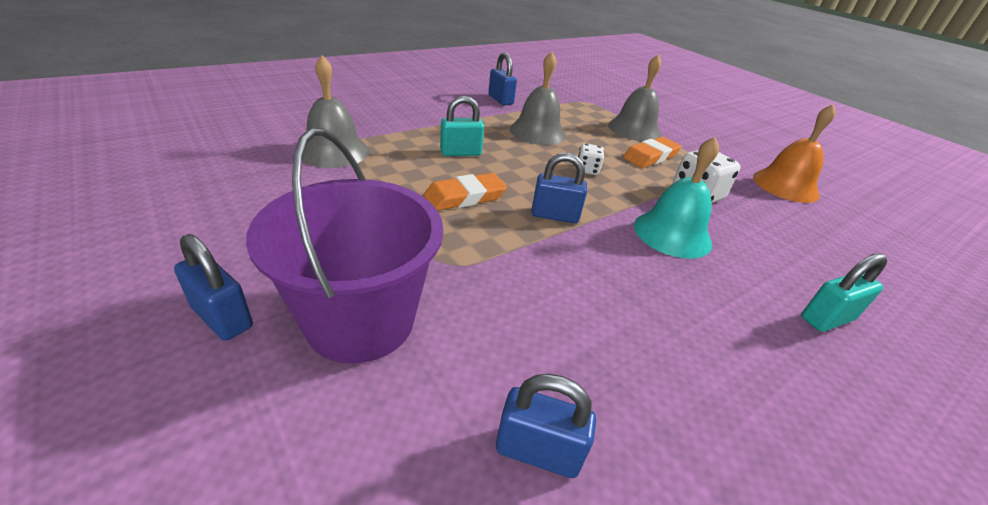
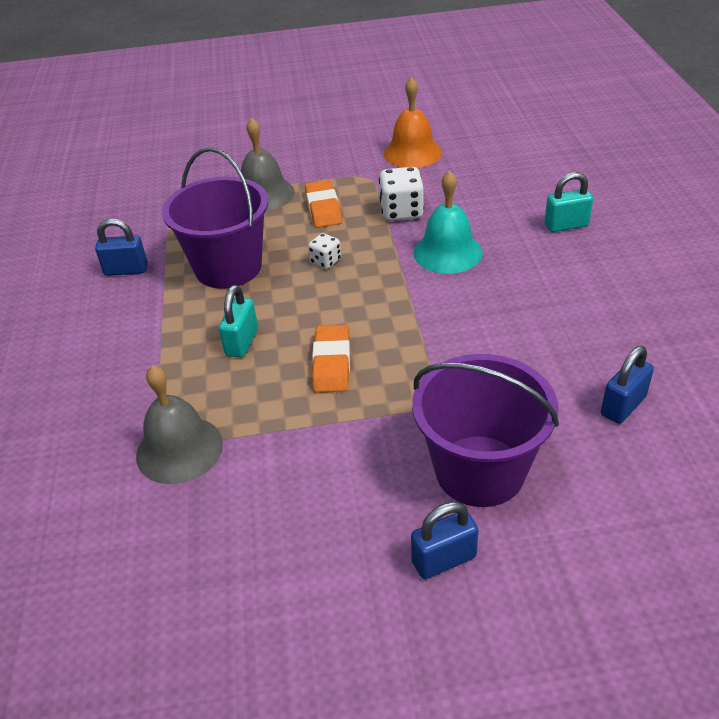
camera: 55 degrees left, 5 degrees up
grey bell [510,52,566,145] -> purple bucket [162,147,268,289]
blue padlock [531,153,587,223] -> none
turquoise padlock [801,253,887,332] -> turquoise padlock turned 75 degrees clockwise [545,172,593,232]

